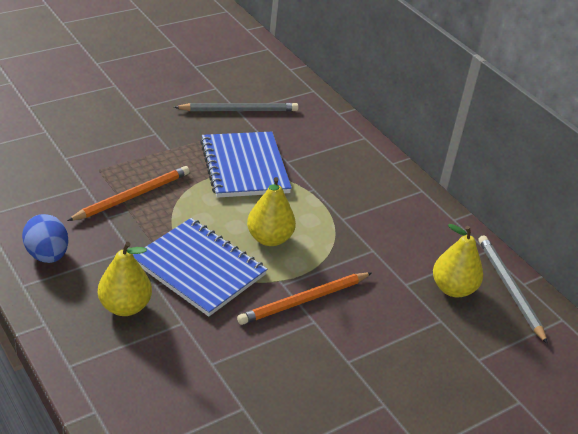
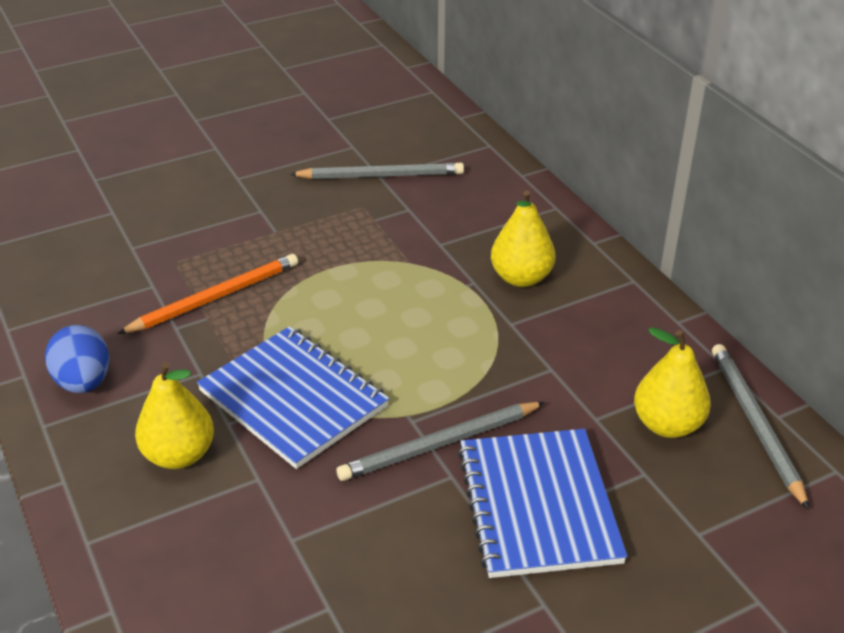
camera: 10 degrees right, 0 degrees up
blue notebook [200,132,292,198] -> blue notebook moved to [458,429,627,578]
orange pencil [237,272,372,325] -> grey pencil [336,402,545,481]
yellow pear [247,177,296,246] -> yellow pear moved to [491,191,555,287]

